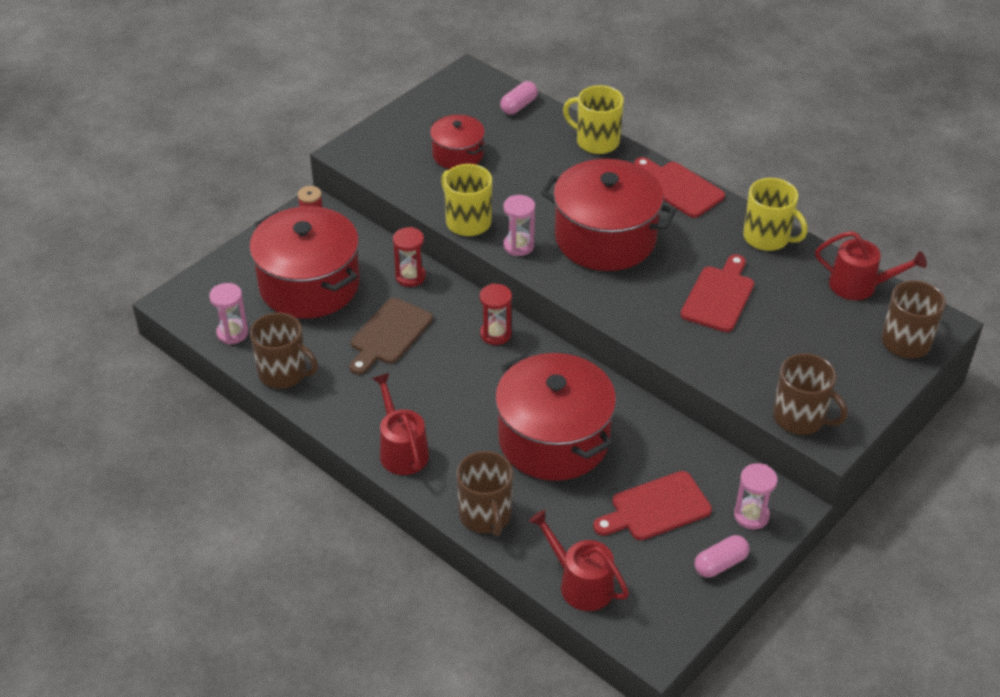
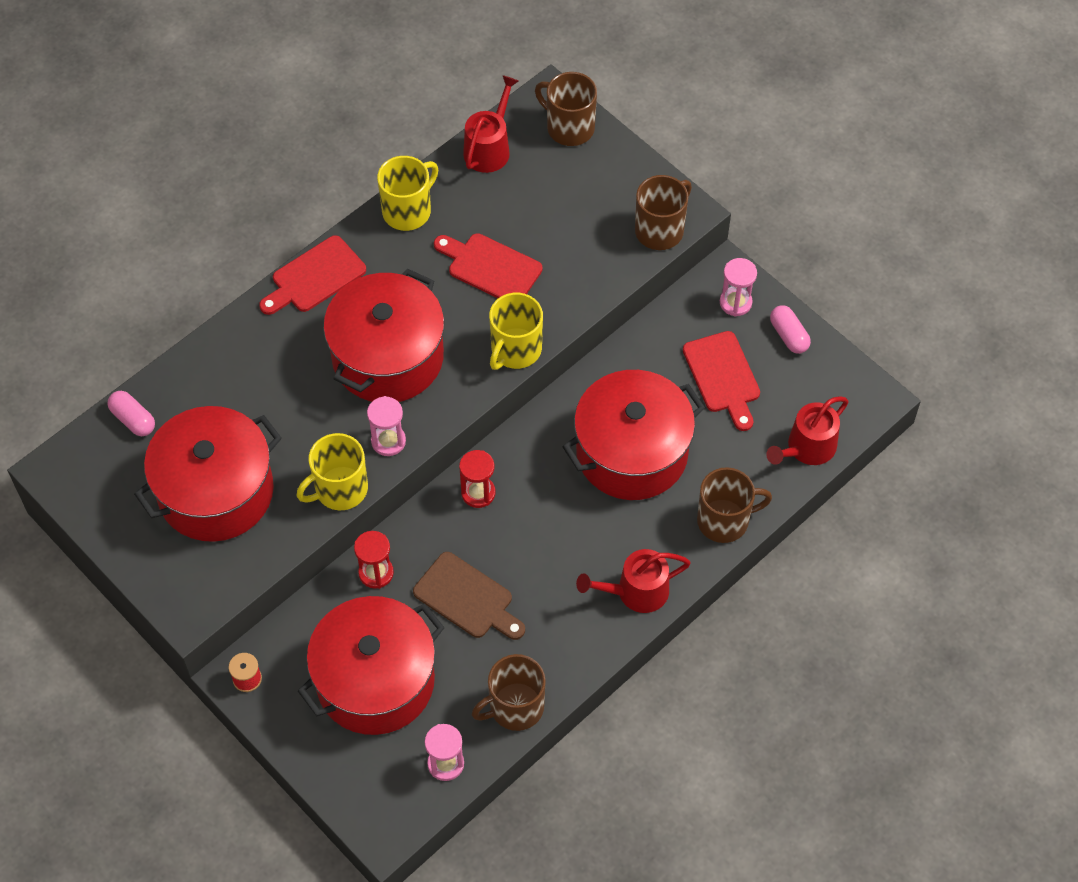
camera: 85 degrees left, 15 degrees up
brown mug [250,313,318,389] -> brown mug turned 150 degrees counterclockwise [472,654,546,731]
red pot [430,115,485,169] -> red pot [134,406,282,542], size x1.87
yellow mug [563,85,624,154] -> yellow mug moved to [489,293,543,370]

